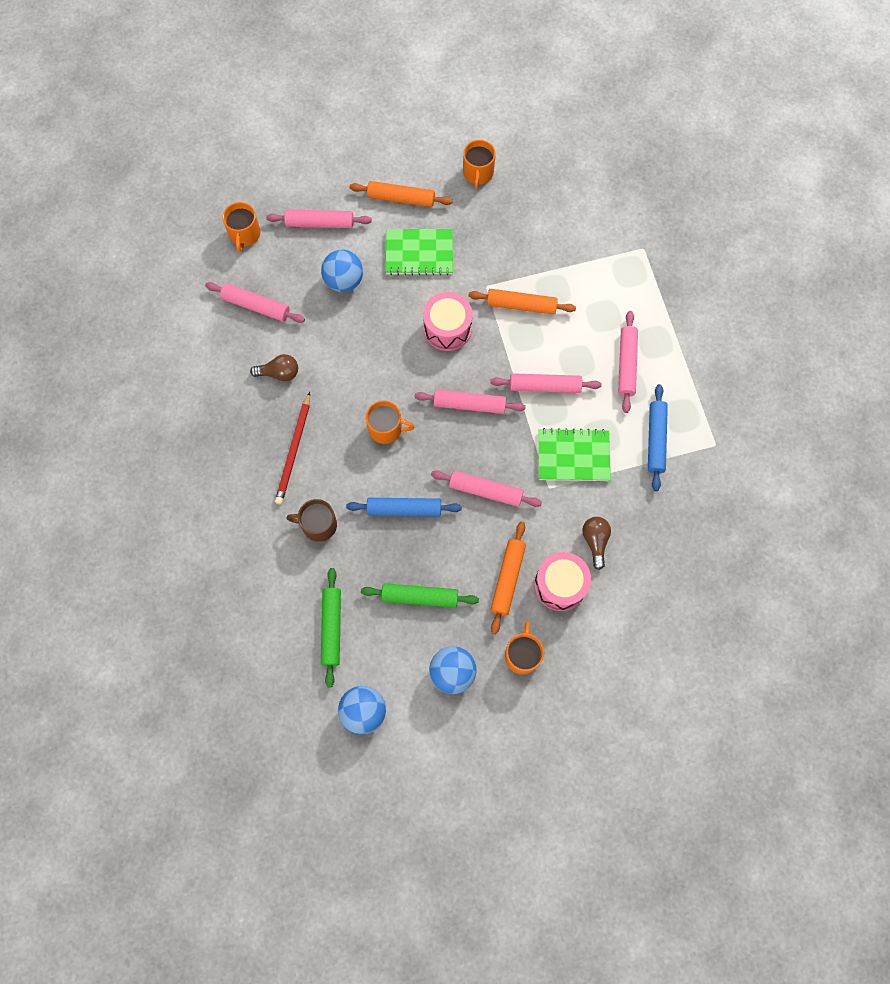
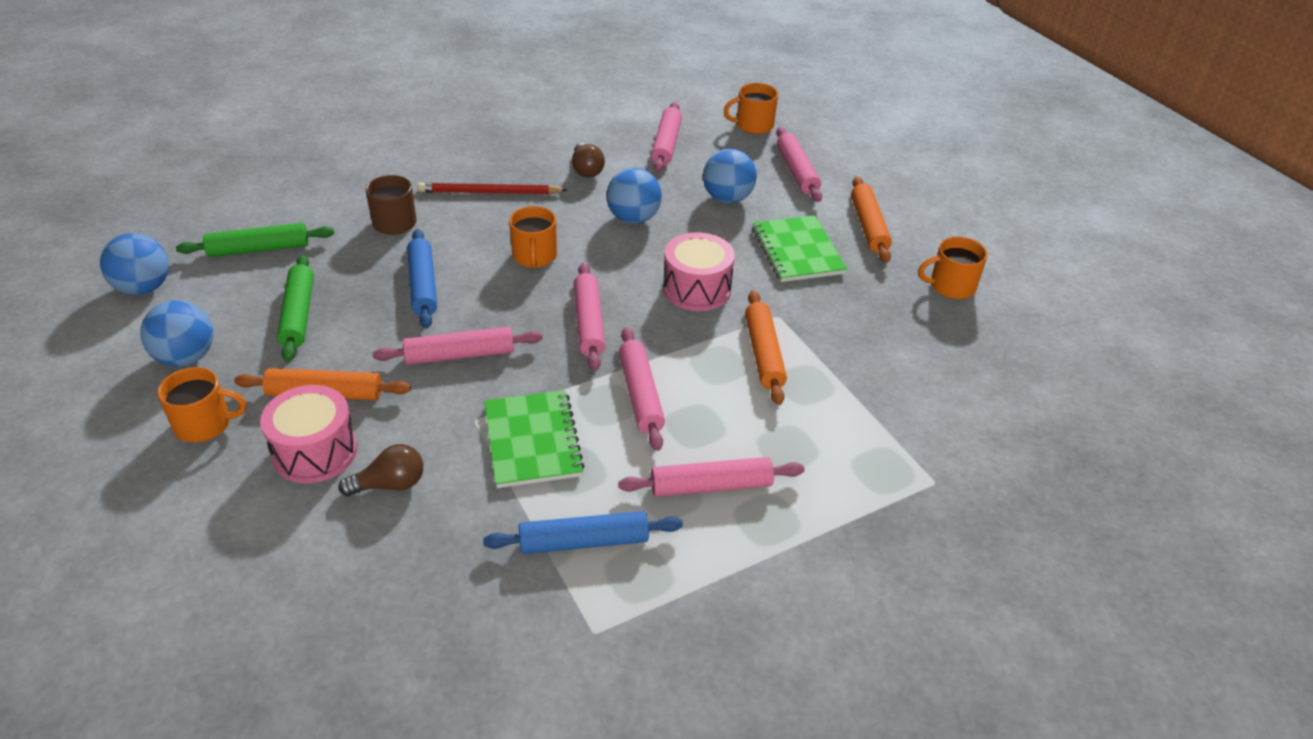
camera: 75 degrees right, 30 degrees down
pink rolling pin [431,471,542,507] -> pink rolling pin turned 75 degrees clockwise [373,327,543,365]
none -> blue ball [606,168,662,224]

